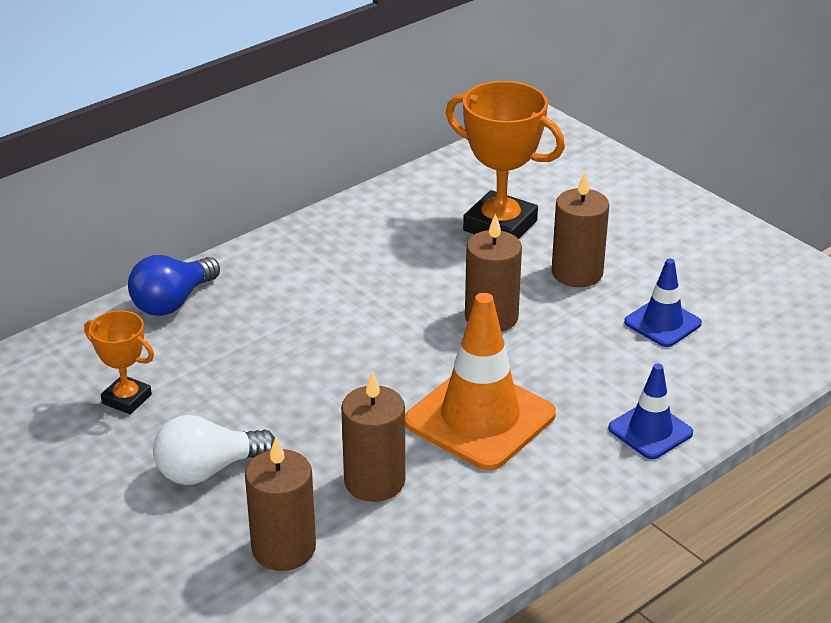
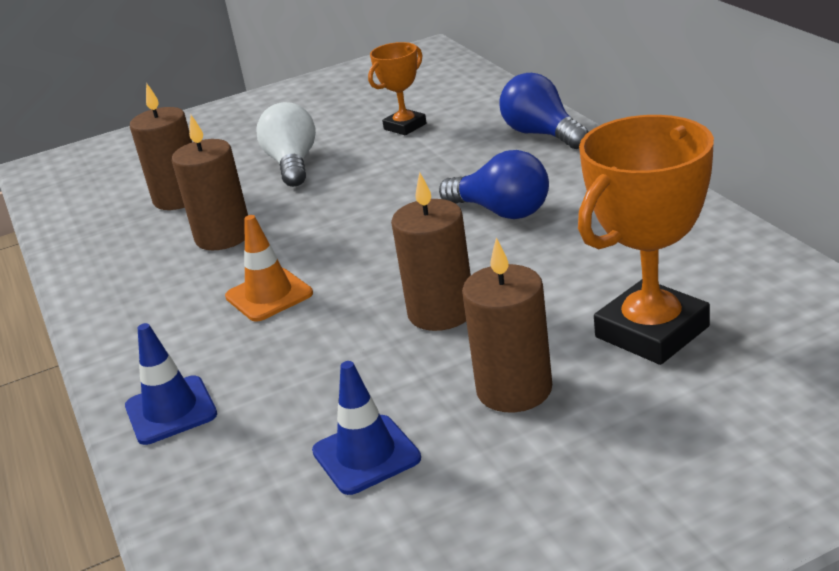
camera: 110 degrees right, 5 degrees down
orange traffic cone [405,293,556,470] -> orange traffic cone [225,215,313,322], size x0.55
none -> blue light bulb [439,150,549,219]

